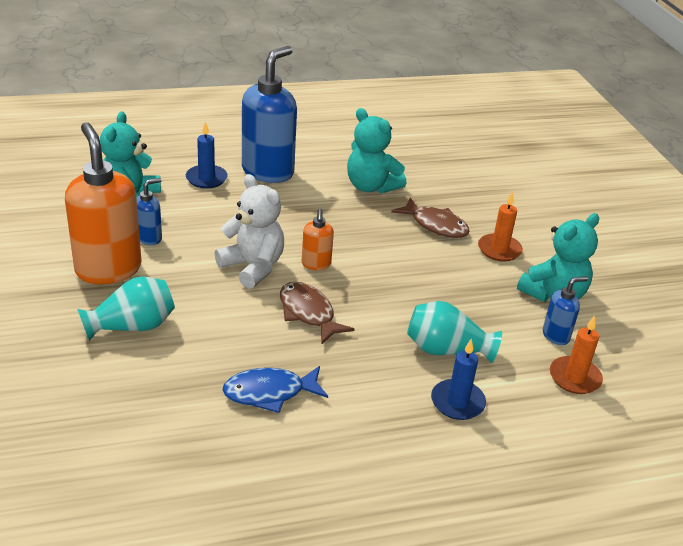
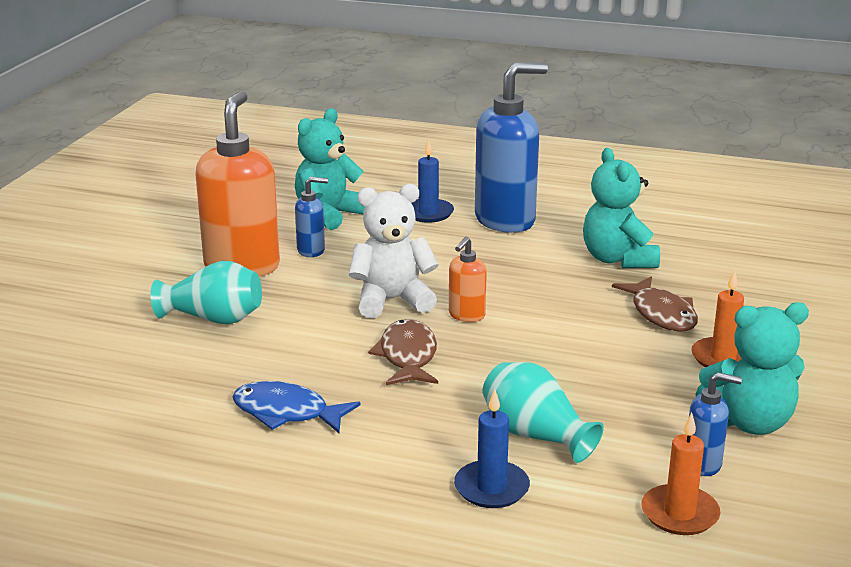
camera: 35 degrees right, 10 degrees down
white teddy bear [214,174,284,289] -> white teddy bear turned 90 degrees counterclockwise [349,184,439,318]

